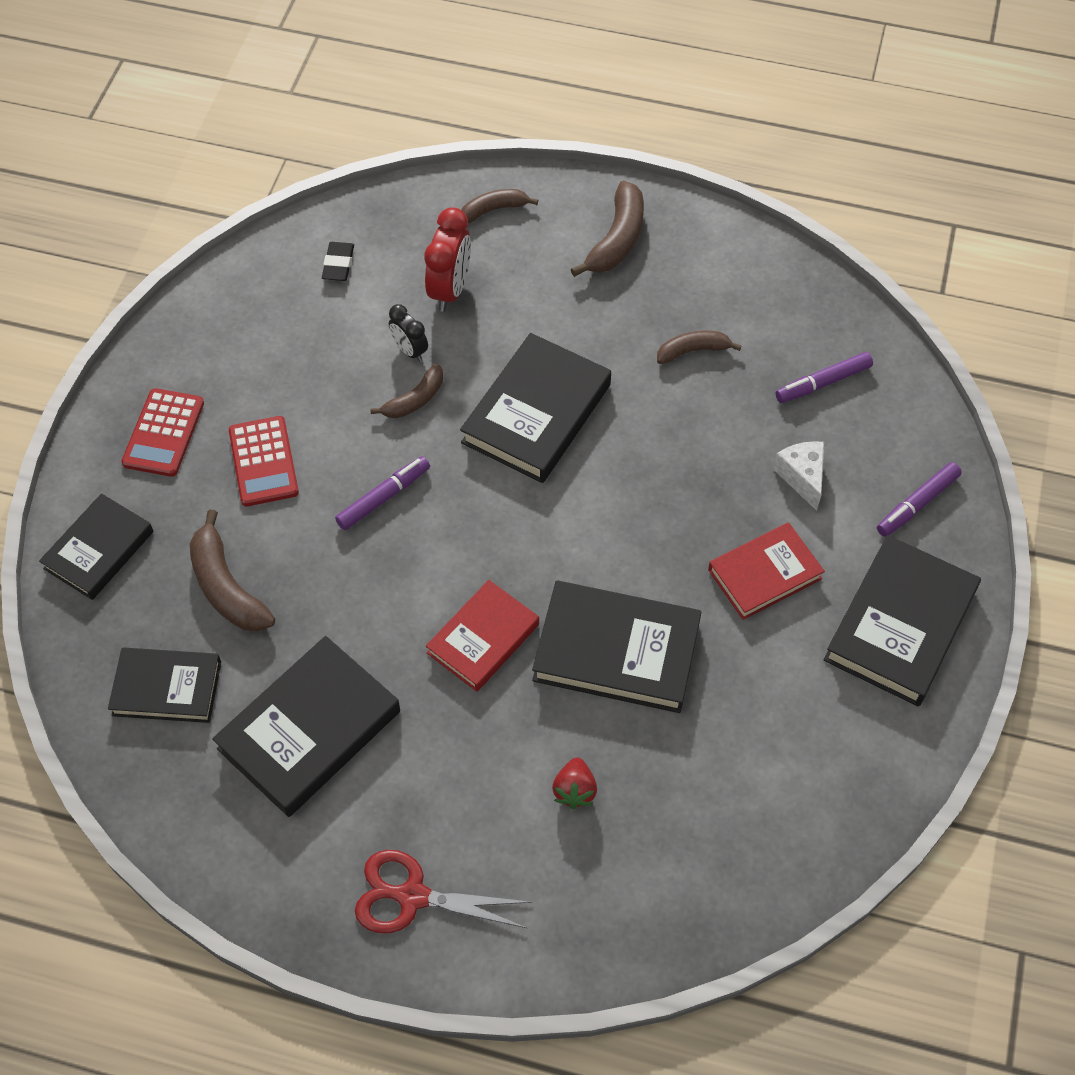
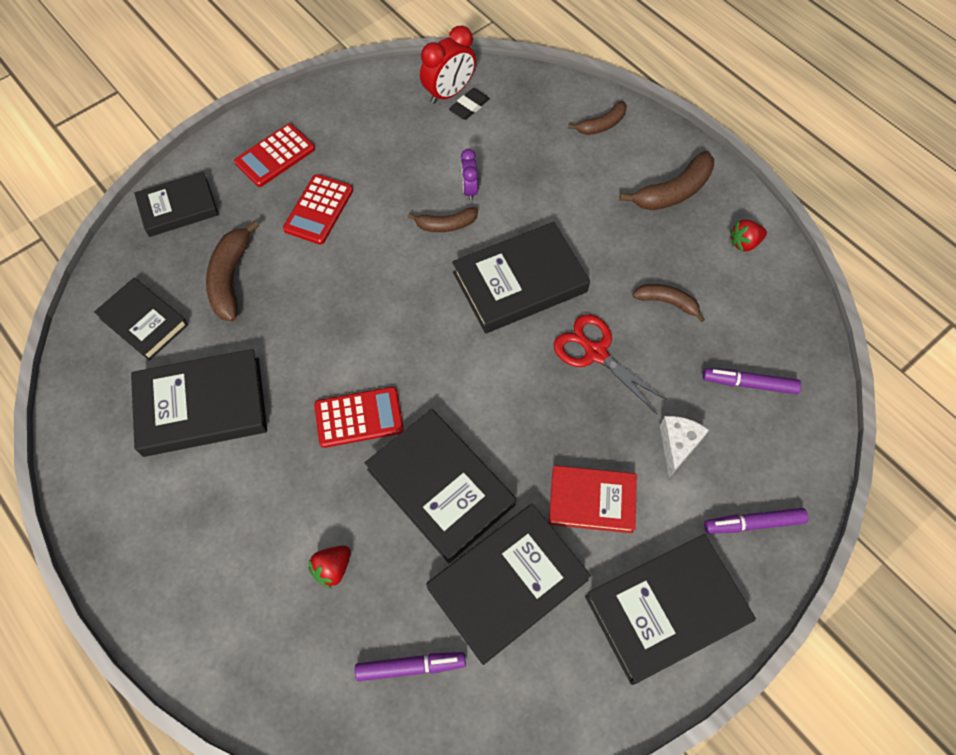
camera: 35 degrees right, 5 degrees up
purple marker [335,456,430,530] -> purple marker moved to [355,652,466,681]
red scissors [355,850,532,933] -> red scissors moved to [554,314,670,414]
black clock [389,304,428,362] -> purple clock [461,149,478,201]
red clock [424,207,471,312] -> red clock moved to [420,26,476,104]
red book [426,580,539,692] -> red calculator [314,387,404,448]
brown banana [461,189,538,223] -> brown banana turned 135 degrees clockwise [568,101,627,135]
none -> black book [426,504,591,665]
none -> red strawberry [730,219,767,252]

